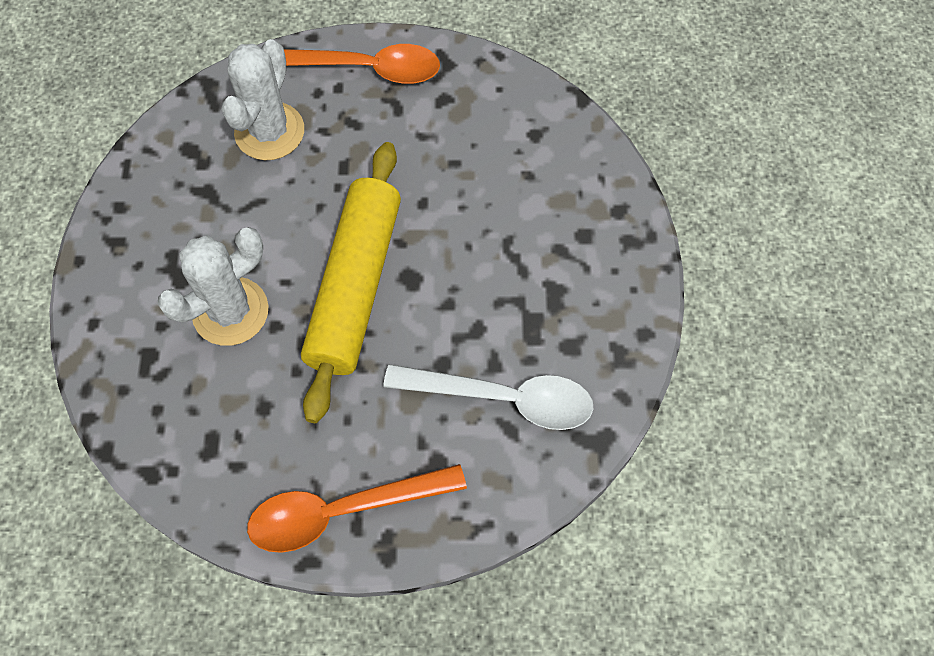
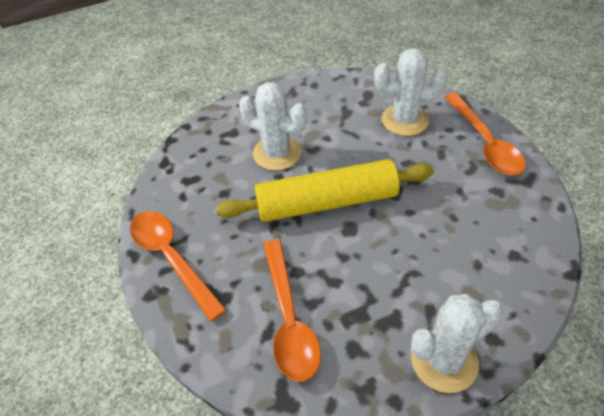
camera: 70 degrees right, 15 degrees down
white spoon [383,364,594,430] -> orange spoon [263,240,321,382]
none -> white cactus [411,294,503,393]

